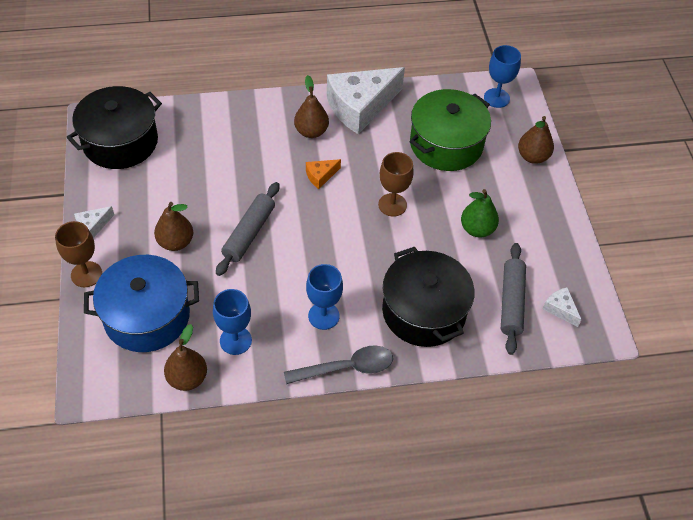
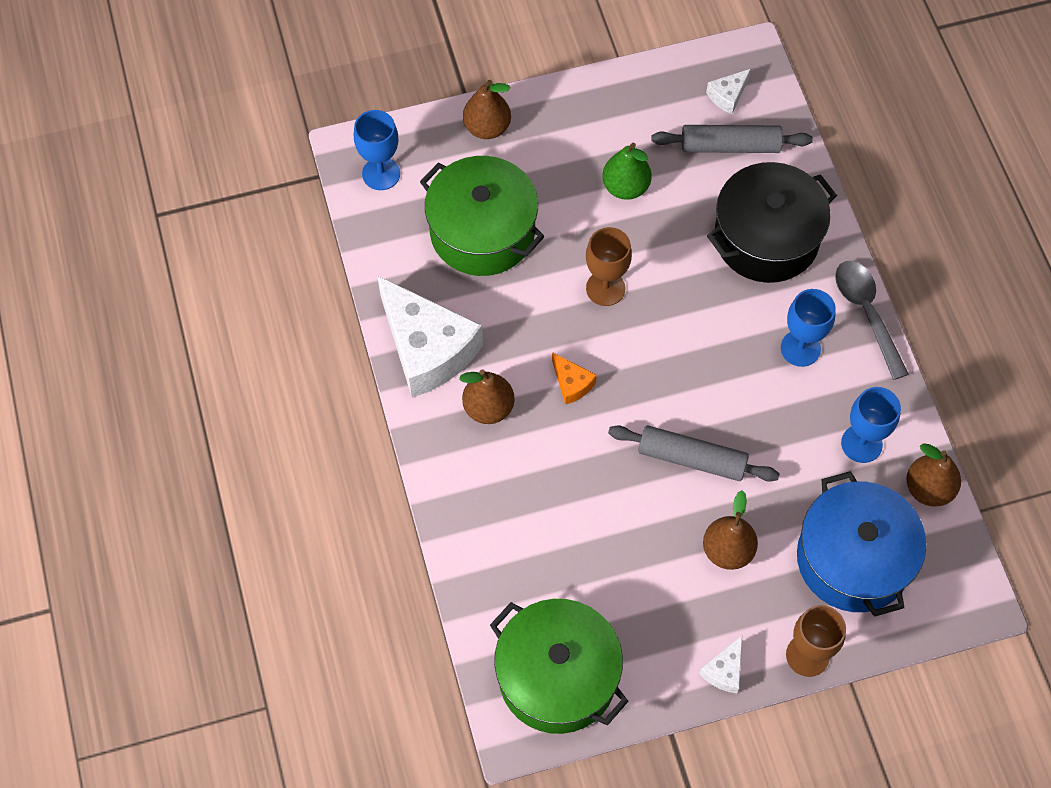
camera: 95 degrees left, 10 degrees up
black pot [66,86,162,169] -> green pot [490,599,629,734]
white cheese [74,206,114,238] -> white cheese turned 75 degrees clockwise [699,635,742,693]

